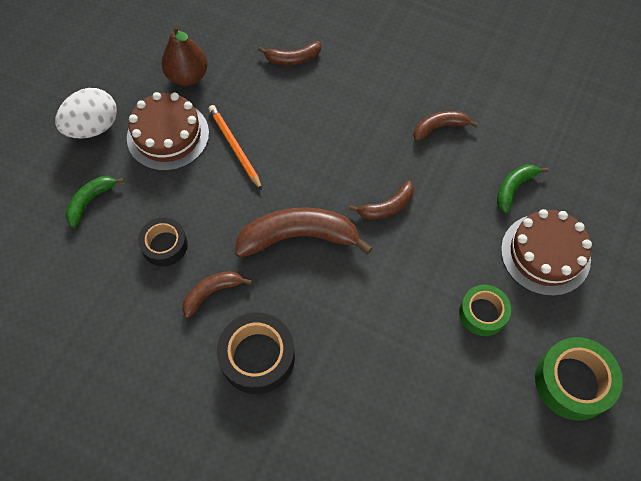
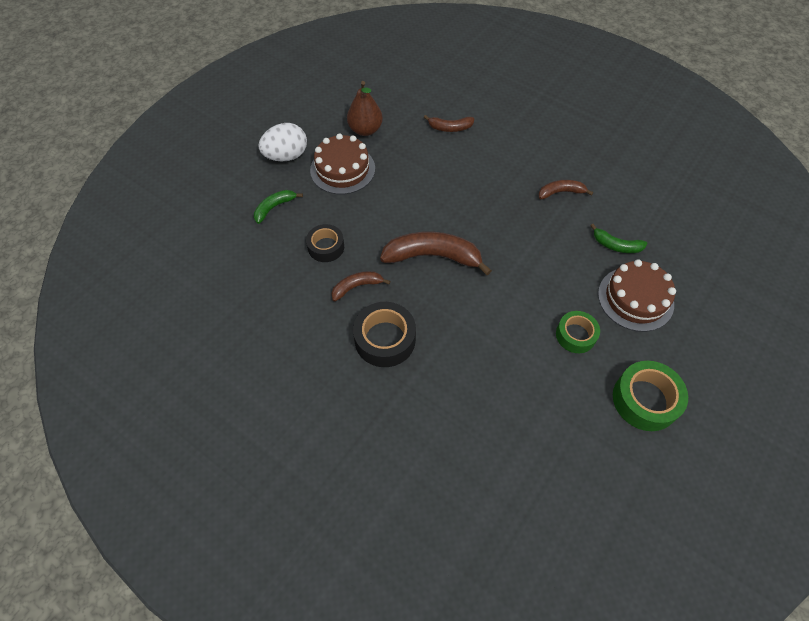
camera: 10 degrees right, 5 degrees down
orange pencil [209,105,262,190] -> none
brown banana [349,181,414,220] -> none
green banana [497,164,549,213] -> green banana turned 120 degrees counterclockwise [590,224,648,253]

